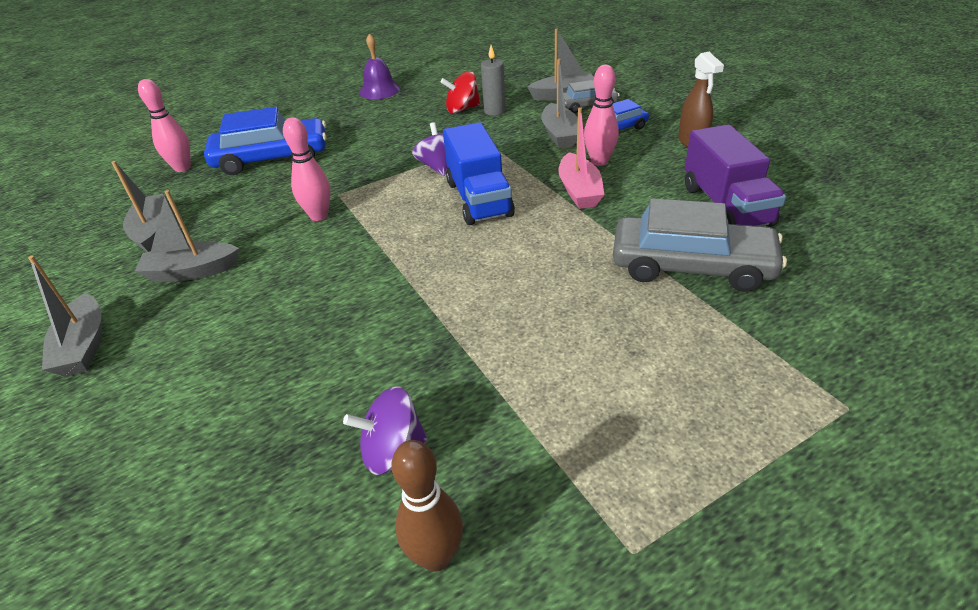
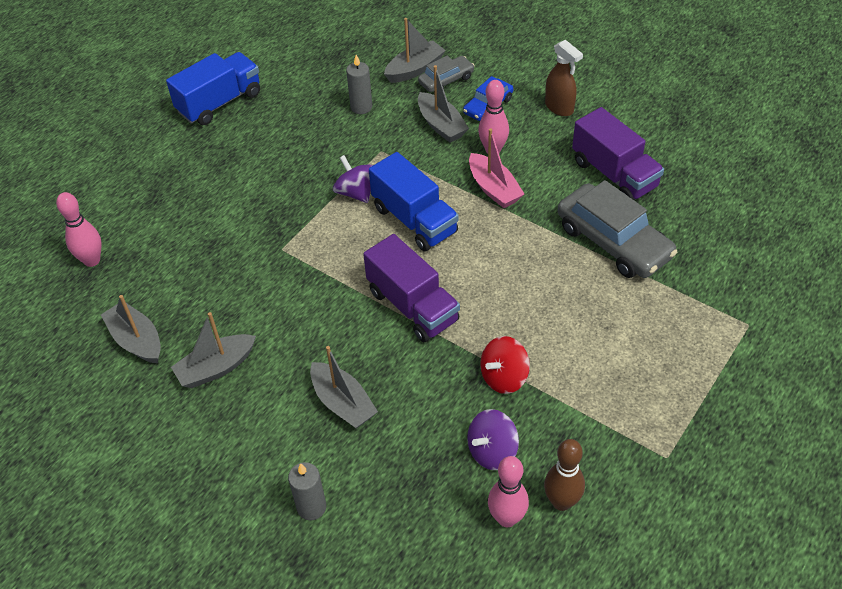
camera: 25 degrees left, 10 degrees up
grey boat [28,256,102,376] -> grey boat moved to [310,346,378,428]
blue car [204,107,327,175] -> none
pink bowling pin [283,117,330,221] -> pink bowling pin moved to [488,456,529,527]
purple bell [359,34,400,99] -> blue truck [166,52,260,125]
red spinning top [440,71,481,113] -> red spinning top moved to [480,336,530,394]
grey car [613,198,787,292] -> grey car turned 60 degrees clockwise [558,180,677,278]
none -> grey candle [288,462,326,520]
none -> purple truck [363,234,460,342]

